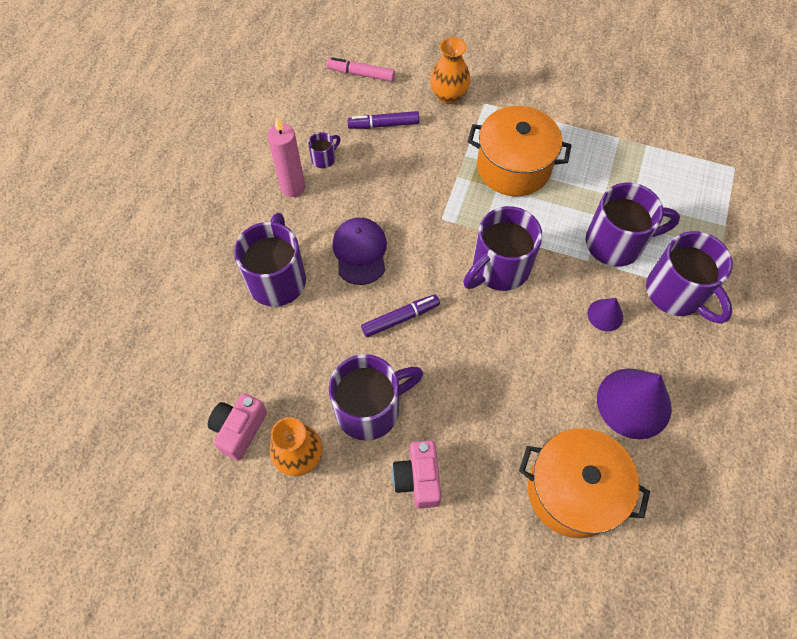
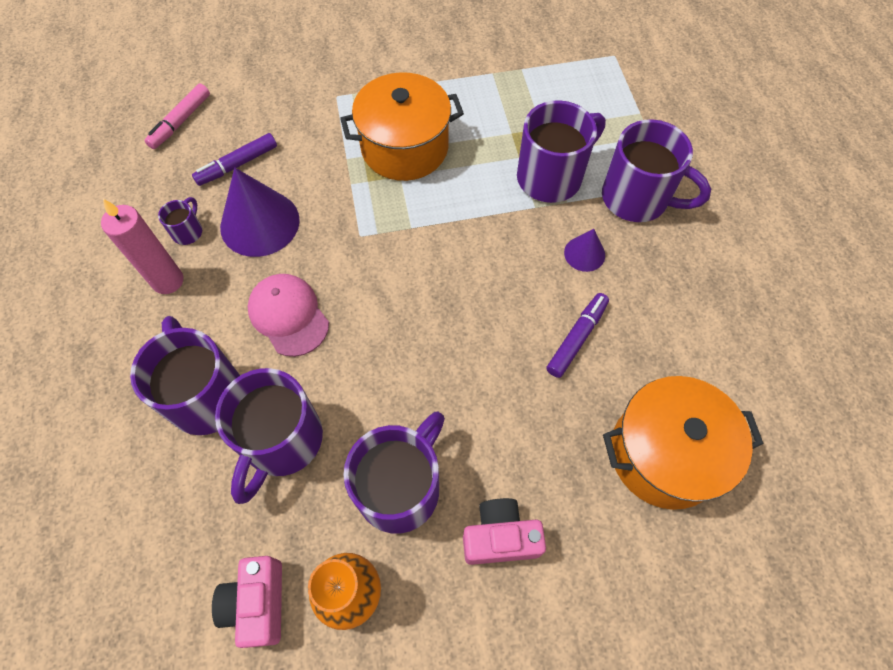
camera: 30 degrees left, 0 degrees up
pink marker [327,57,395,82] -> pink marker turned 45 degrees counterclockwise [145,83,210,149]
purple cap [333,218,387,285] -> pink cap [248,274,329,357]
purple marker [361,294,440,337] -> purple marker moved to [546,293,609,378]
pink camera [392,440,441,509] -> pink camera turned 120 degrees clockwise [463,498,546,565]
orange vase [430,37,471,104] -> none
purple mug [463,206,543,291] -> purple mug moved to [215,368,323,504]
purple cone [597,368,672,439] -> purple cone moved to [220,168,300,257]

